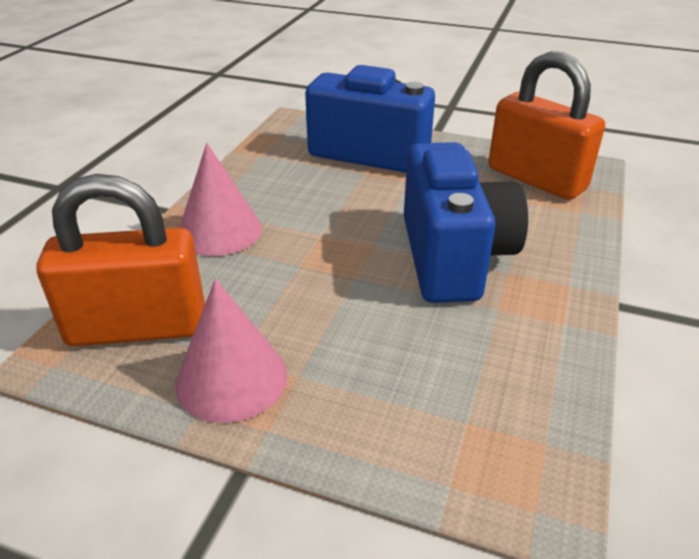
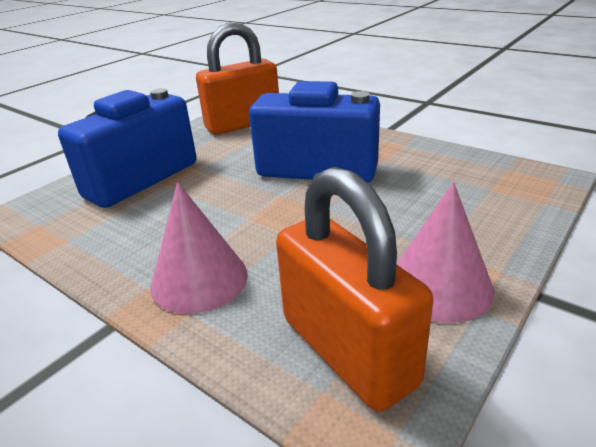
camera: 70 degrees left, 5 degrees down
orange padlock [37,174,205,346] -> orange padlock turned 45 degrees counterclockwise [276,167,433,412]

